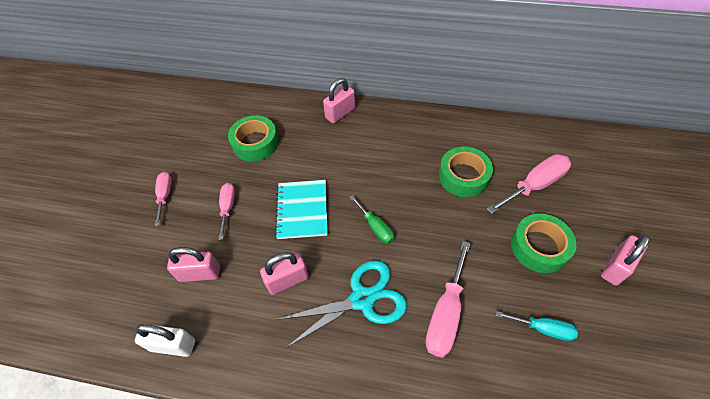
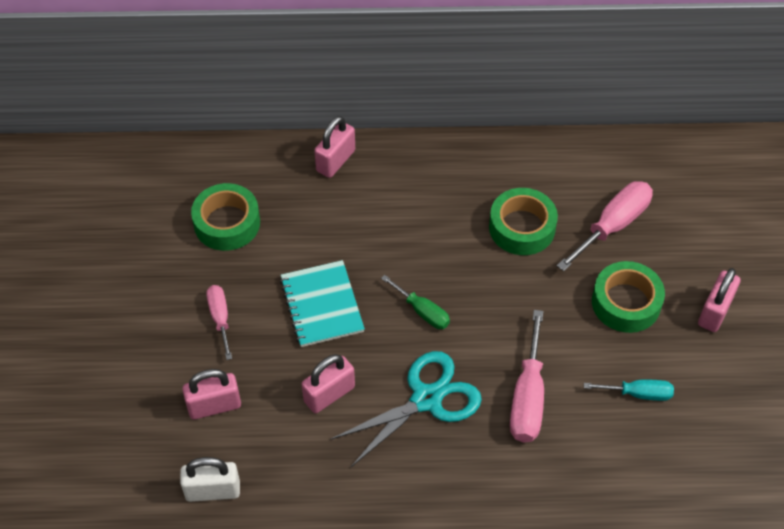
camera: 15 degrees left, 0 degrees up
pink screwdriver [155,172,172,226] -> none

